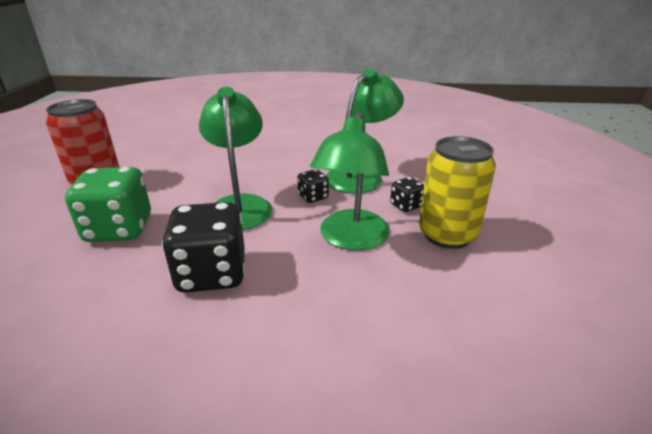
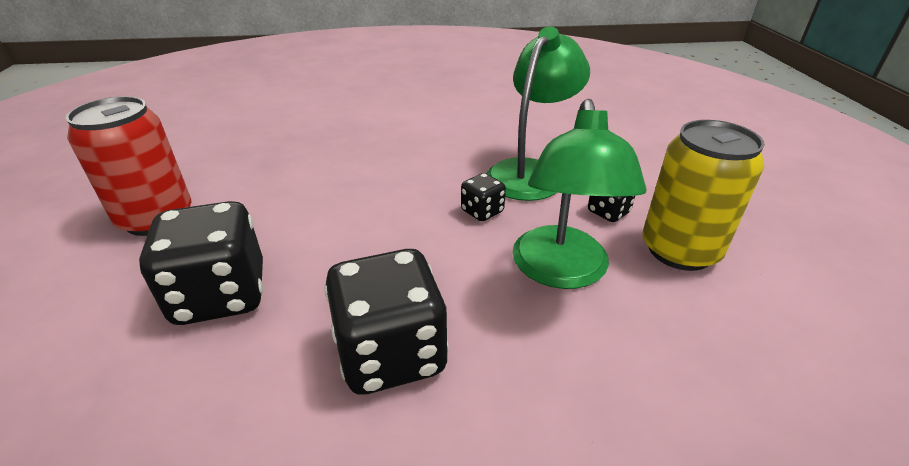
camera: 10 degrees left, 5 degrees up
green dice [65,167,151,242] -> black dice [139,201,263,325]
green lamp [199,87,273,230] -> none

